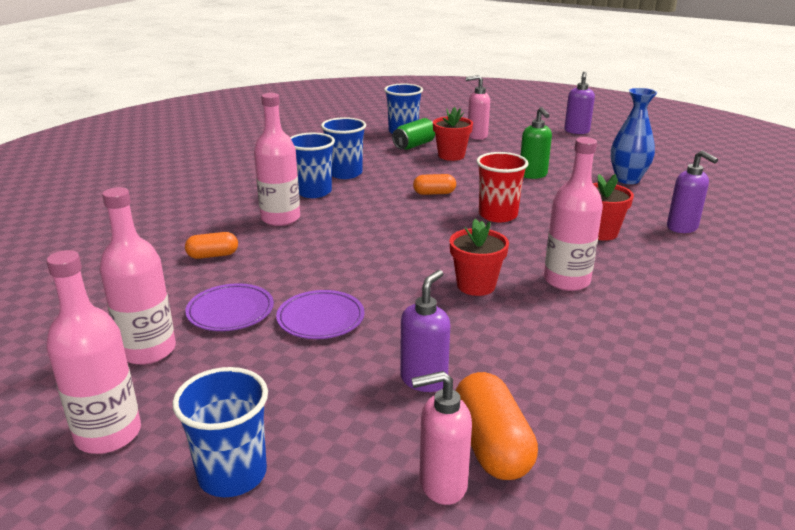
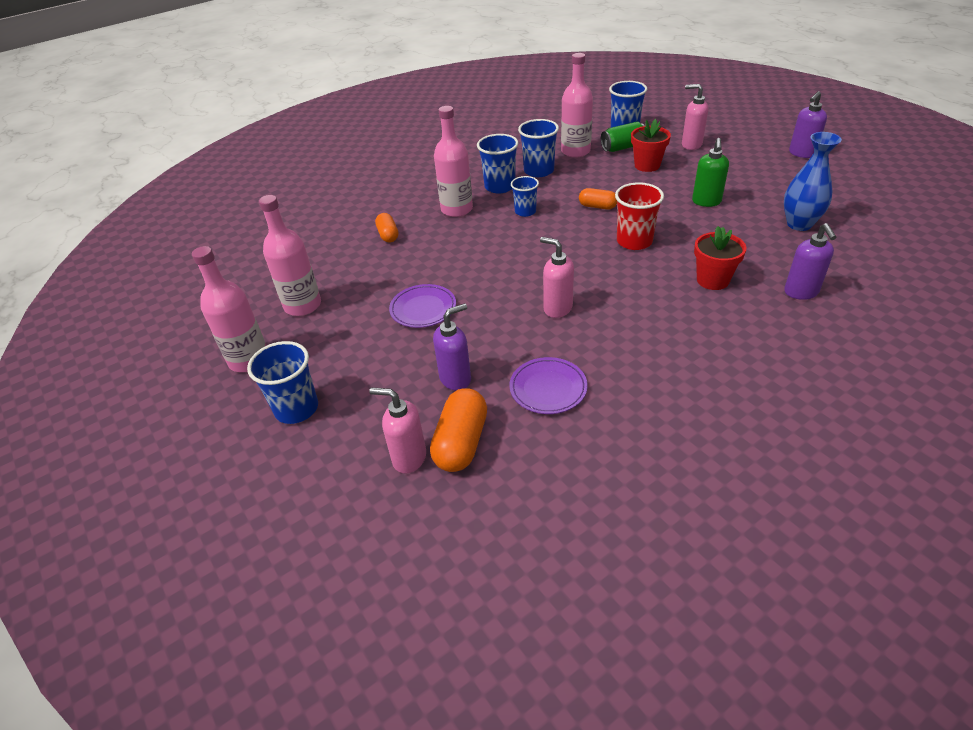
camera: 30 degrees right, 15 degrees up
orange capsule [185,232,238,259] -> orange capsule turned 60 degrees clockwise [375,213,398,243]
purple plate [185,283,274,331] -> purple plate moved to [509,357,588,414]
red flower pot [449,219,509,296] -> pink soap dispenser [540,237,574,318]
pink bottle [544,137,603,291] -> pink bottle moved to [561,53,593,158]
none -> blue cup [511,176,539,217]

